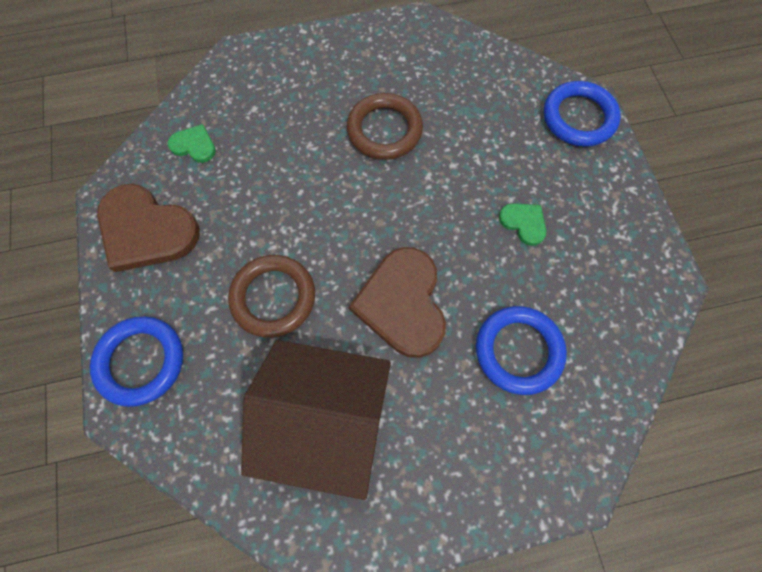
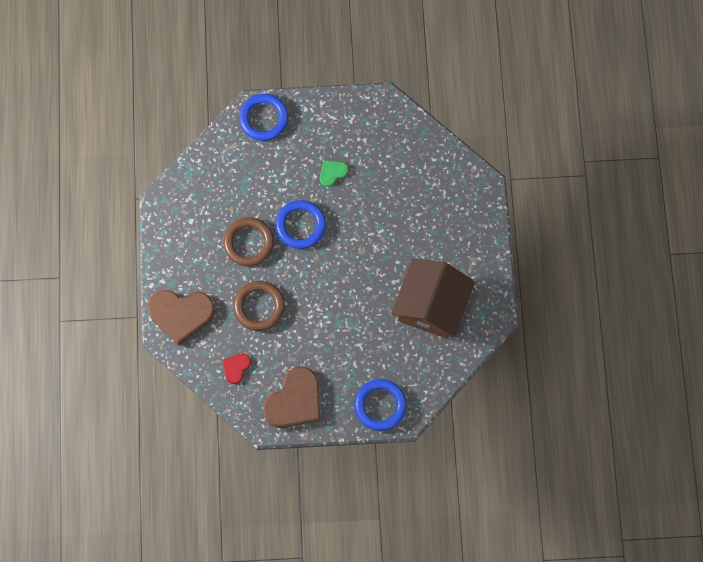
camera: 80 degrees left, 5 degrees up
green heart [168,124,216,163] -> red heart [223,354,251,384]
brown ring [228,255,315,338] -> brown ring moved to [233,281,285,331]
brown heart [349,247,446,358] -> brown heart moved to [147,290,215,345]
blue ring [476,306,567,395] -> blue ring moved to [275,200,326,249]

